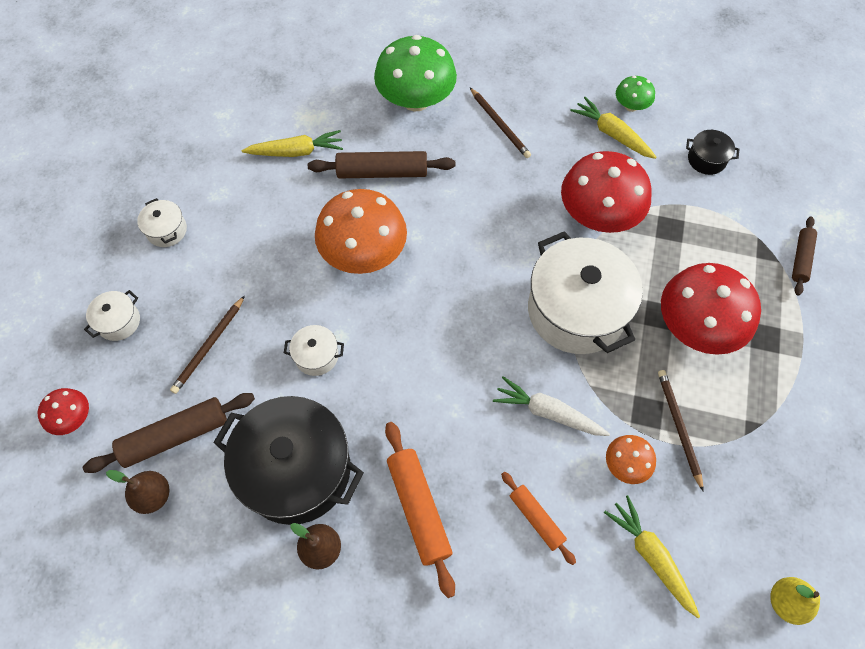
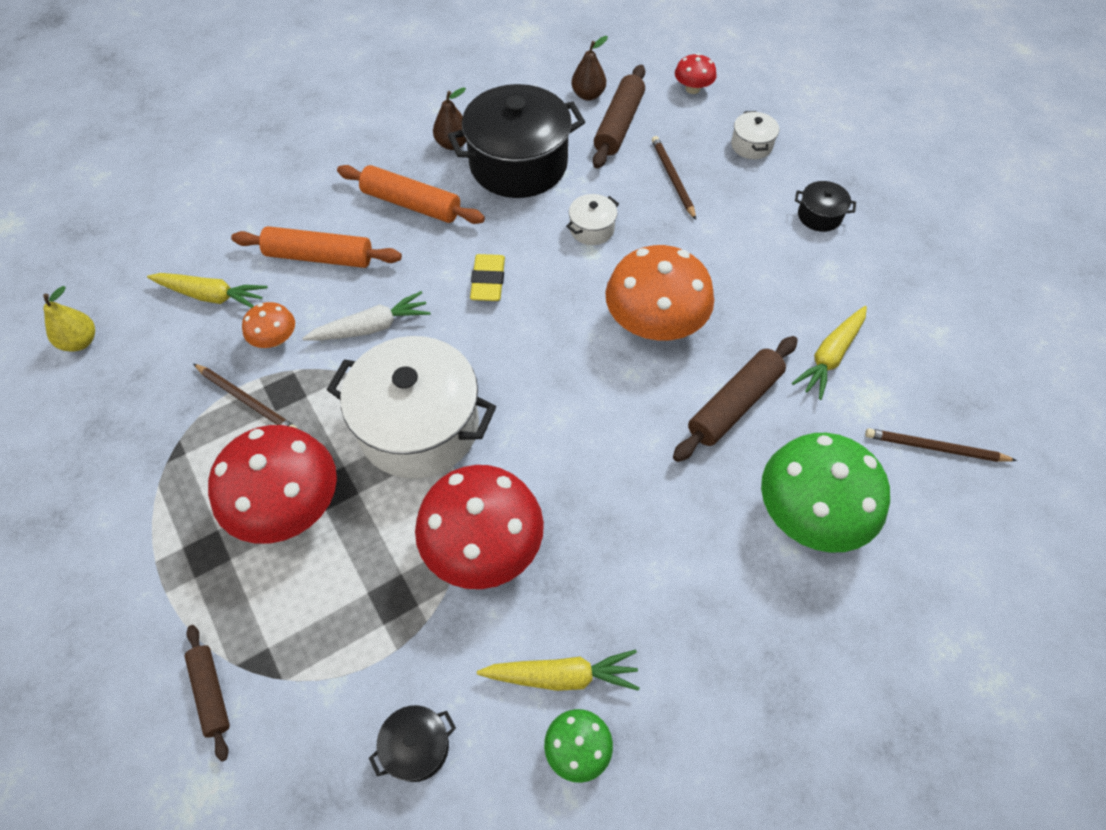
camera: 135 degrees right, 5 degrees down
white pot [137,198,187,247] -> black pot [795,181,856,232]
brown pencil [470,88,531,158] -> brown pencil moved to [865,428,1017,462]
orange rolling pin [501,472,576,565] -> orange rolling pin [231,226,402,268], size x1.64
none -> yellow eraser [470,254,505,301]

